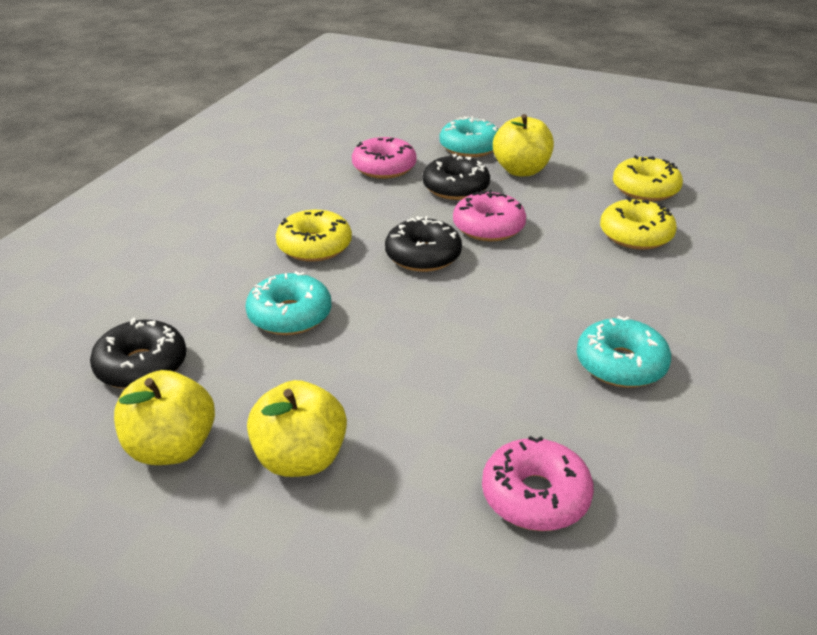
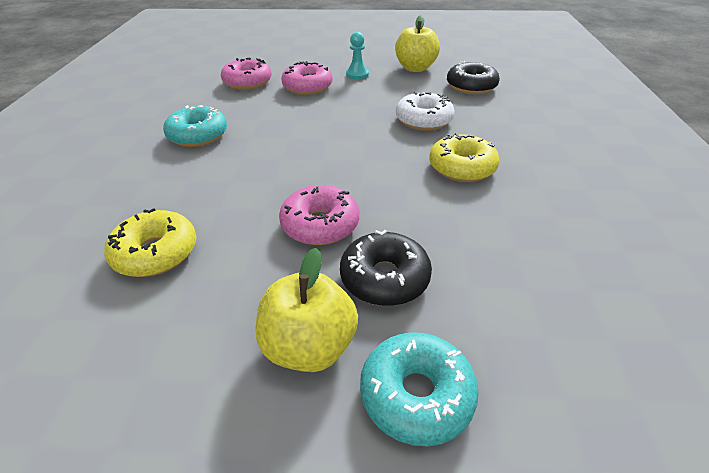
camera: 160 degrees right, 5 degrees up
turquoise donut [245,271,332,335] -> white donut [396,91,455,131]
yellow apple [247,380,347,477] -> turquoise pawn [346,32,369,80]
pink donut [352,137,417,179] -> pink donut moved to [281,61,333,95]
black donut [385,216,462,272] -> none
yellow donut [613,155,683,201] -> none

